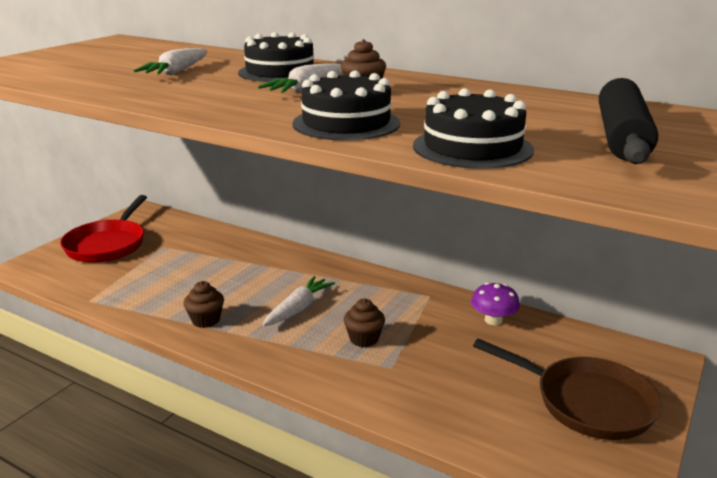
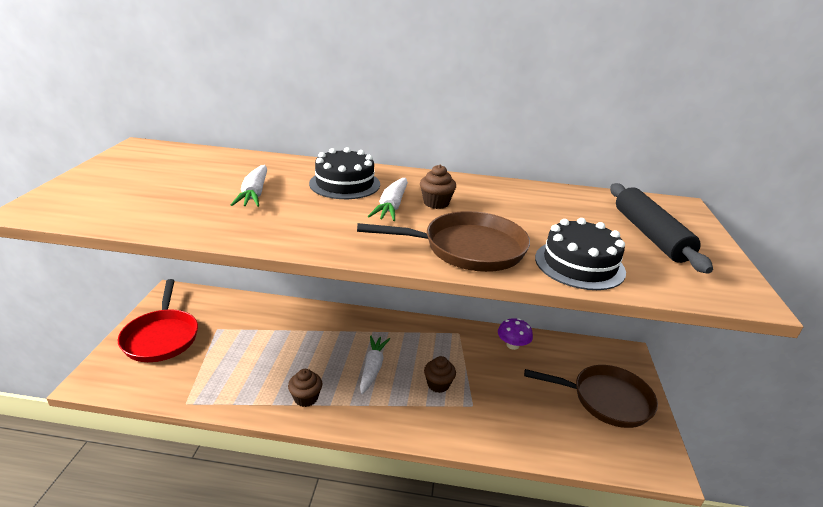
camera: 25 degrees left, 5 degrees up
black cake [293,70,400,141] -> brown pan [357,211,530,272]

